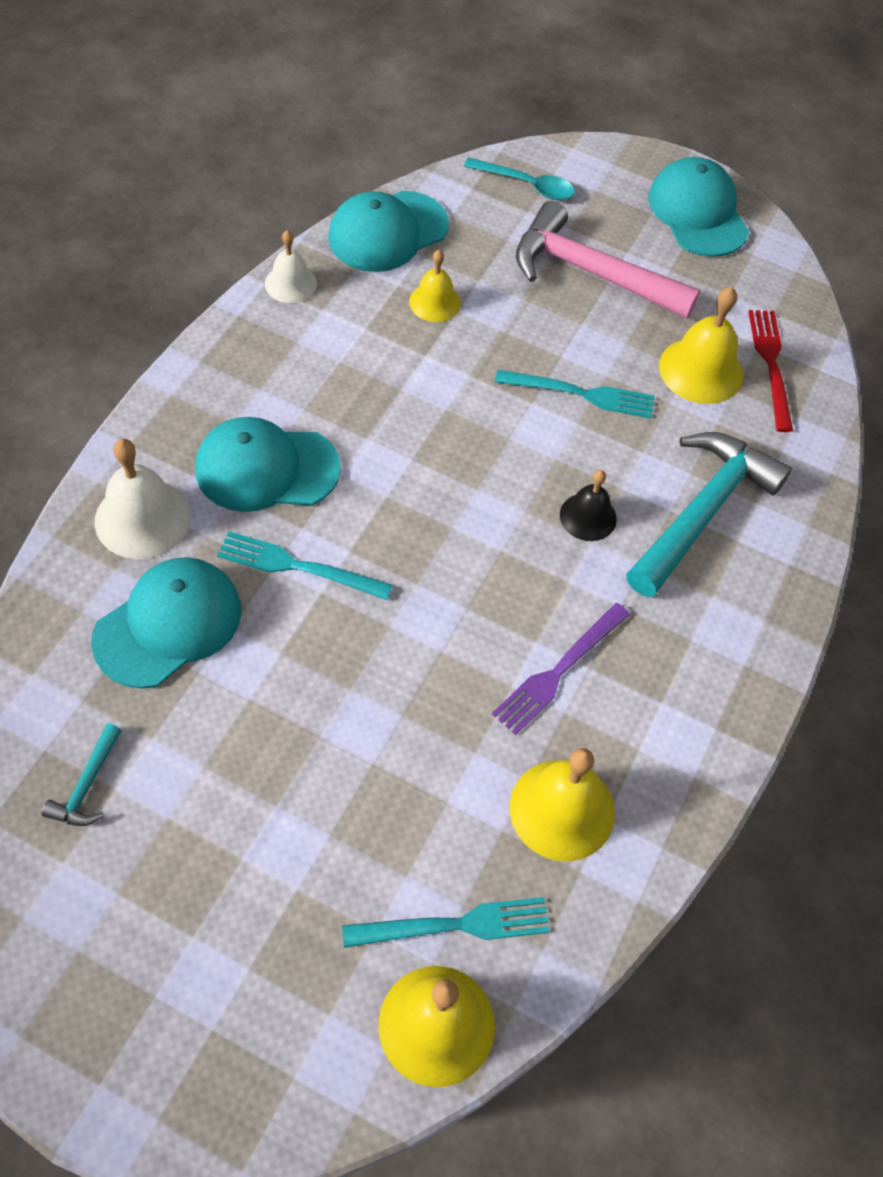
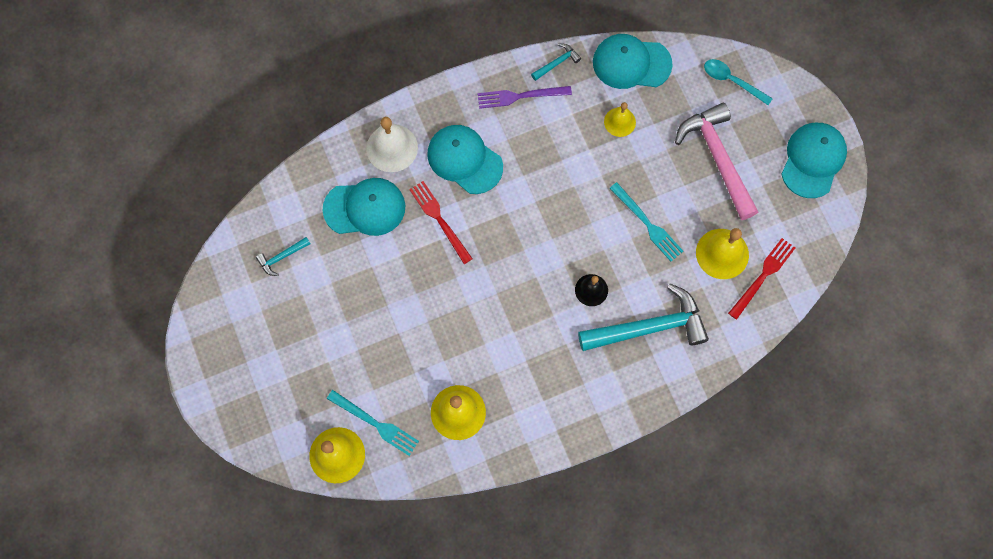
camera: 45 degrees right, 15 degrees up
turquoise fork [217,531,393,600] -> red fork [409,181,473,264]
white bell [265,230,317,303] -> turquoise hammer [531,44,581,81]
turquoise spoon [464,157,575,200] -> turquoise spoon turned 150 degrees clockwise [704,59,773,105]
purple fork [492,603,630,735] -> purple fork moved to [477,86,572,109]

